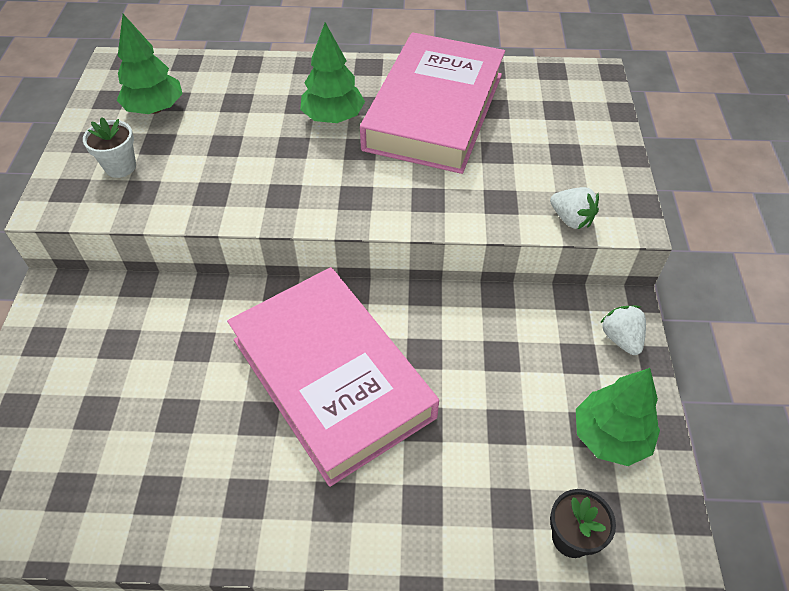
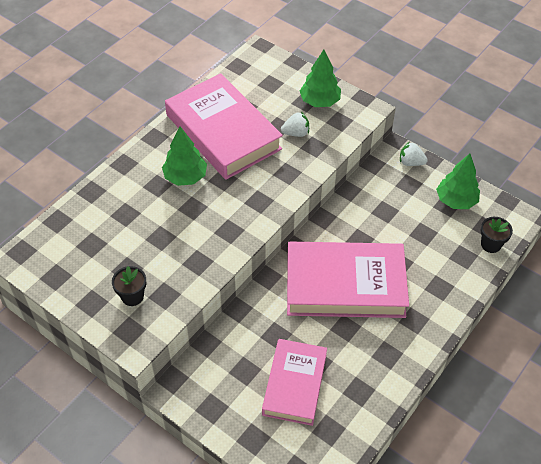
camera: 55 degrees left, 0 degrees up
white flower pot [83,117,136,178] -> black flower pot [112,266,146,306]
green tree [117,14,183,114] -> green tree moved to [300,49,341,107]
white strawberry [550,187,599,229] -> white strawberry moved to [281,112,309,137]
none -> pink book [262,339,327,426]

